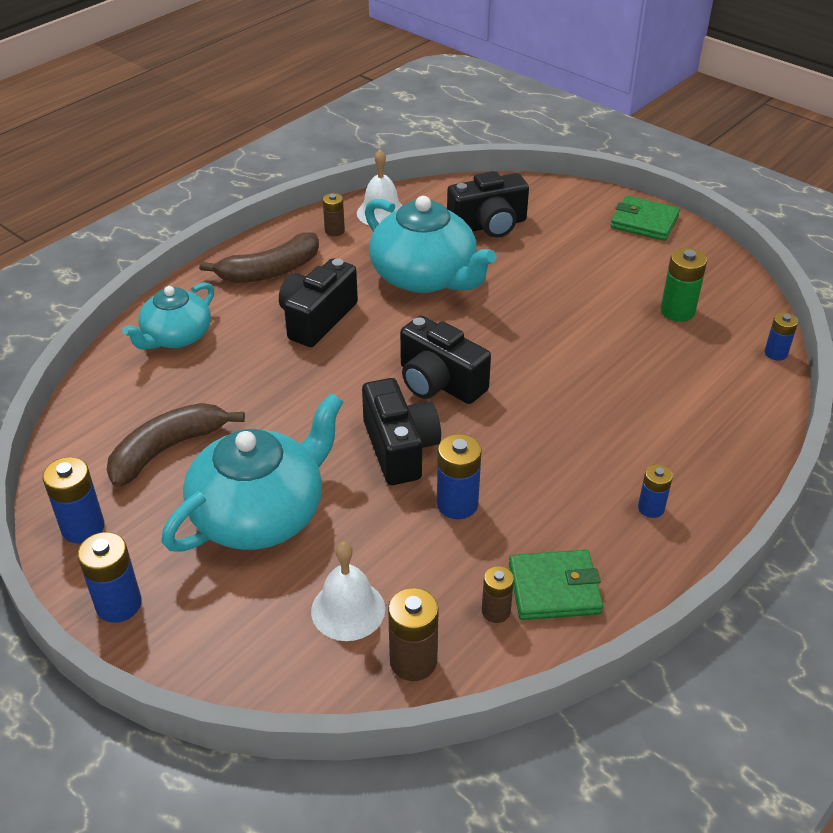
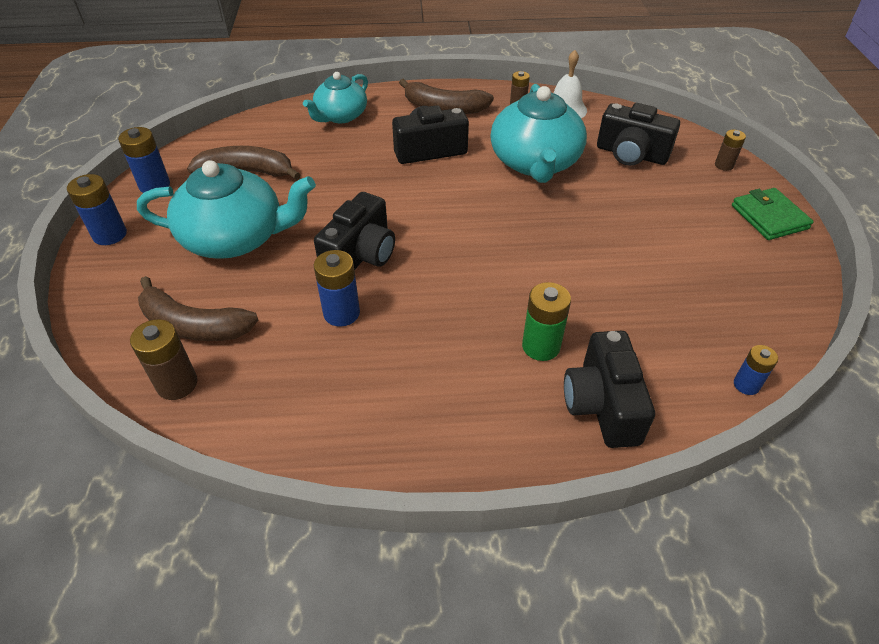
camera: 45 degrees right, 5 degrees up
turquoise teapot [122,282,214,350] -> turquoise teapot turned 45 degrees counterclockwise [303,72,368,123]
white bell [311,542,385,641] -> brown banana [138,276,258,341]
black camera [400,316,491,404] -> black camera moved to [564,331,655,448]
brown battery [482,566,514,623] -> brown battery moved to [715,130,746,171]
green wallet [509,550,603,620] -> none
blue battery [638,464,673,518] -> none
green battery [661,248,707,322] -> green battery moved to [522,282,571,361]

